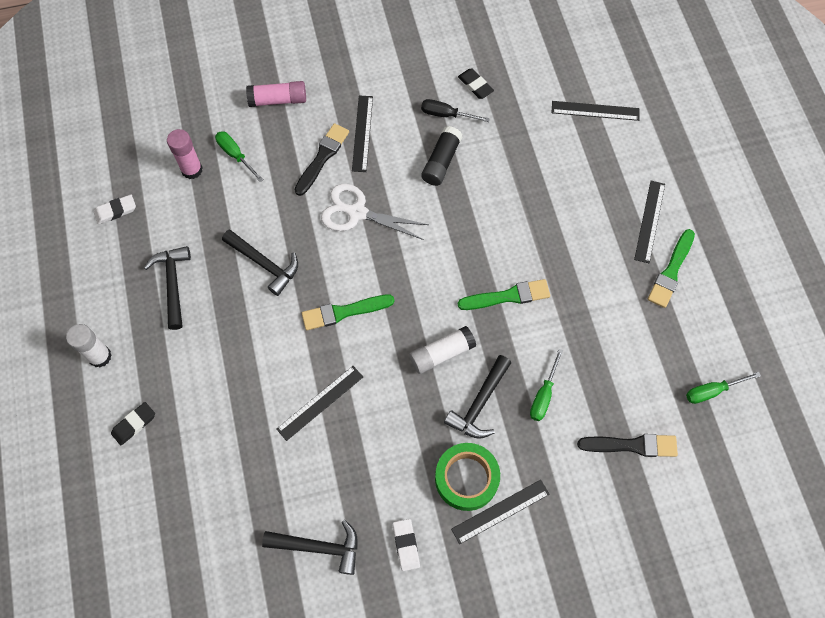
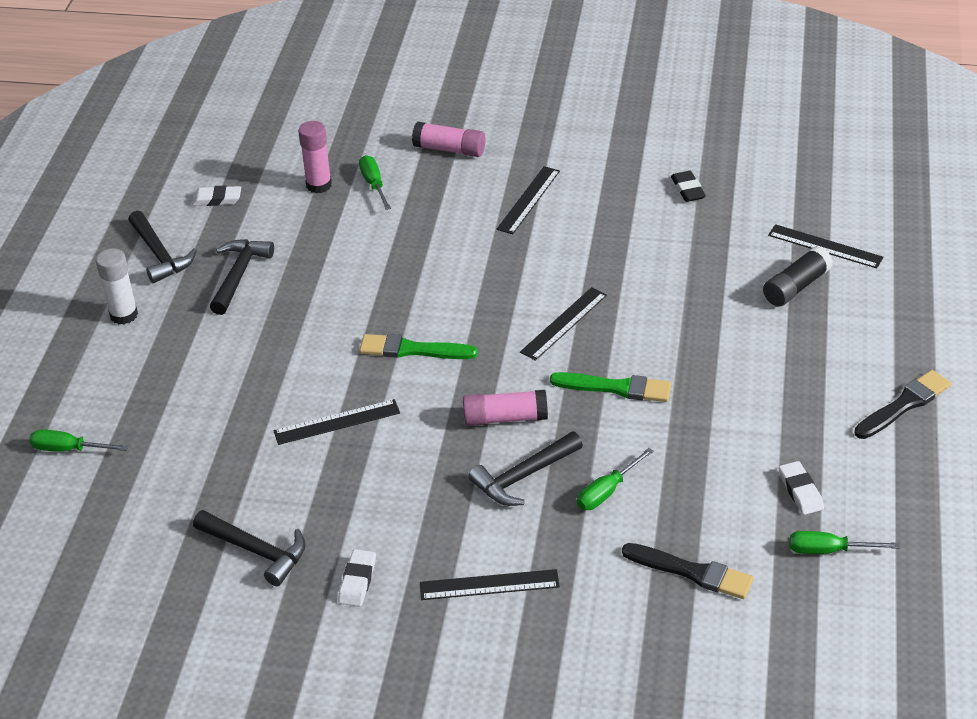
camera: 25 degrees right, 25 degrees down
black eraser [111,402,155,445] -> none
black hammer [222,229,298,296] -> black hammer moved to [128,211,197,283]
black brush [294,123,349,196] -> black brush moved to [854,370,951,439]
white scissors [321,184,428,240] -> none
white glue stick [409,326,476,374] -> pink glue stick [463,390,548,426]
black screwdriver [421,99,490,122] -> none
black glue stick [421,126,462,186] -> black glue stick moved to [763,246,833,307]
green tape [435,443,500,511] -> none
black ruler [634,181,665,263] -> black ruler moved to [520,287,607,361]
green brush [648,229,695,308] -> none
none -> green screwdriver [29,429,128,452]
none -> white eraser [779,461,824,515]

